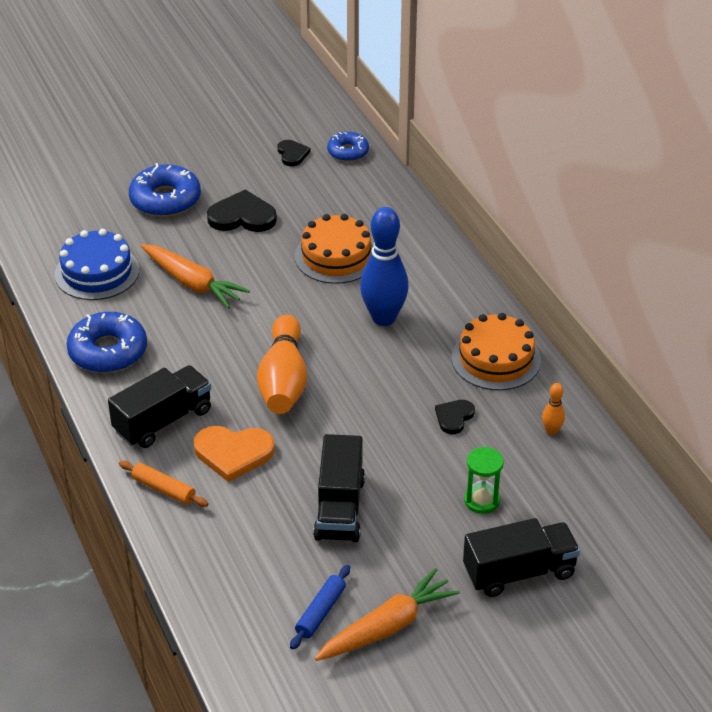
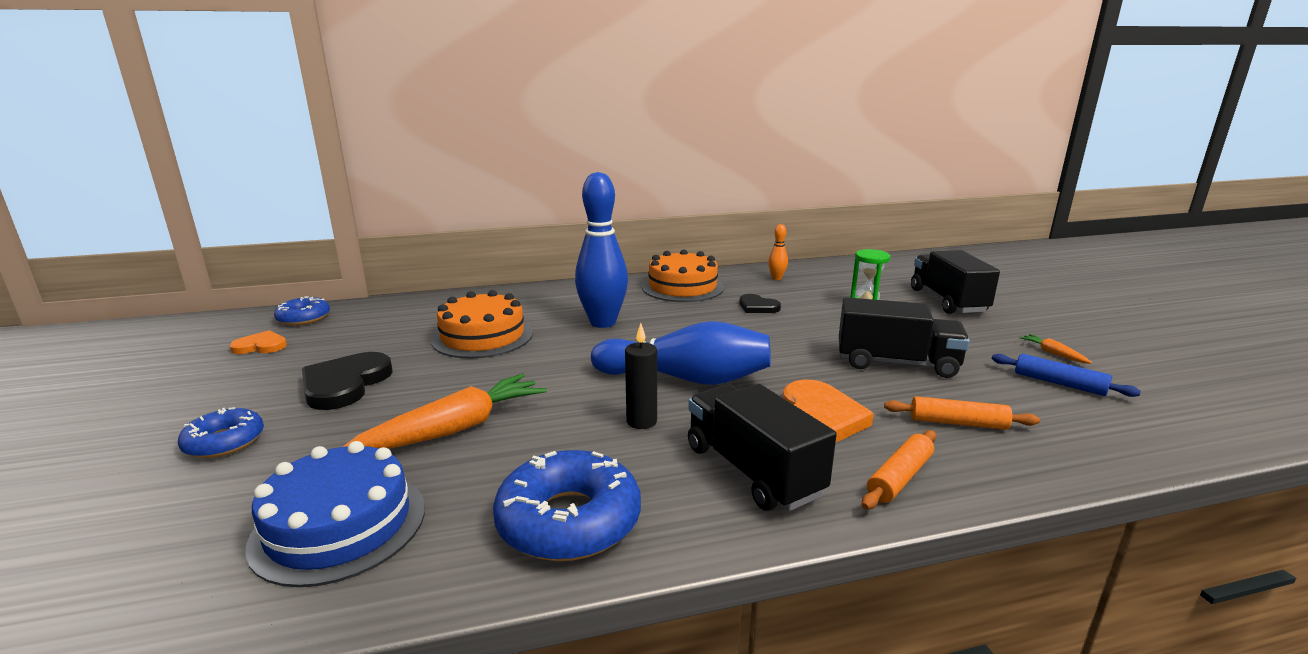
camera: 80 degrees left, 20 degrees down
blue donut [129,163,201,217] -> blue donut [178,407,264,458], size x0.60
orange bowling pin [257,314,307,414] -> blue bowling pin [591,321,771,385]
black heart [278,140,310,166] -> orange heart [230,330,287,354]
orange carrot [315,568,460,661] -> orange carrot [1019,334,1092,364], size x0.43
none -> black candle [625,323,657,429]
none -> orange rolling pin [884,396,1040,430]

